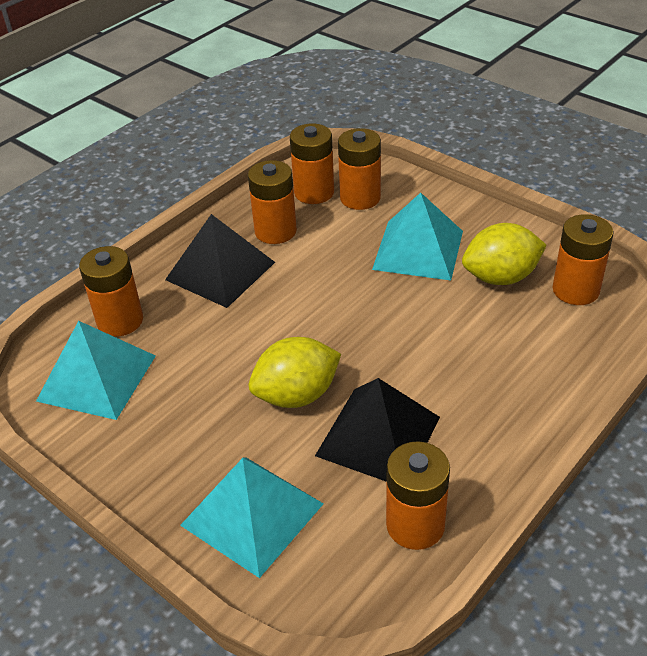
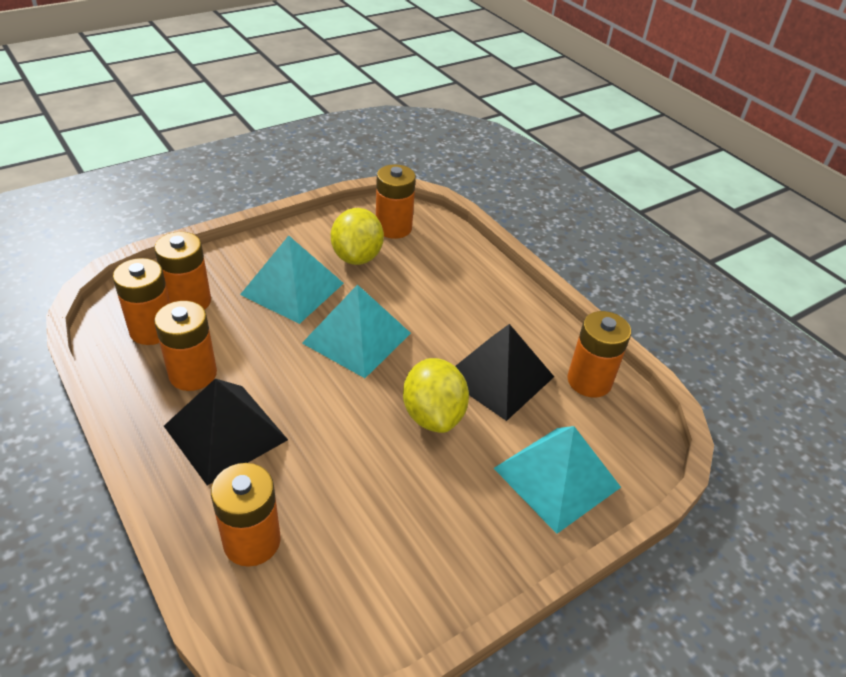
camera: 80 degrees left, 0 degrees up
turquoise pyramid [36,321,156,420] -> turquoise pyramid moved to [302,284,411,378]

